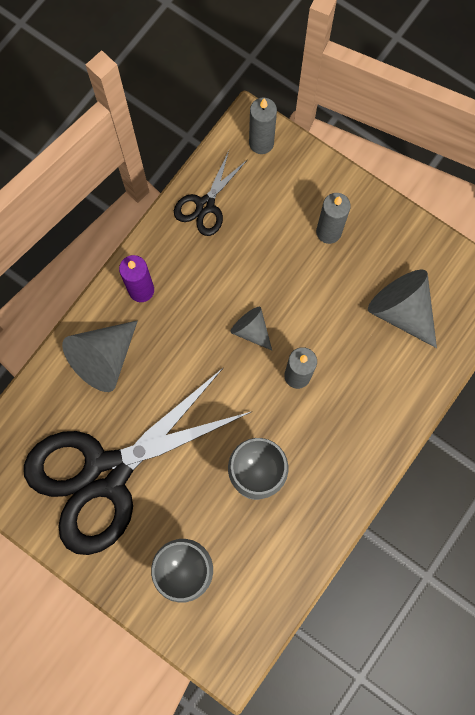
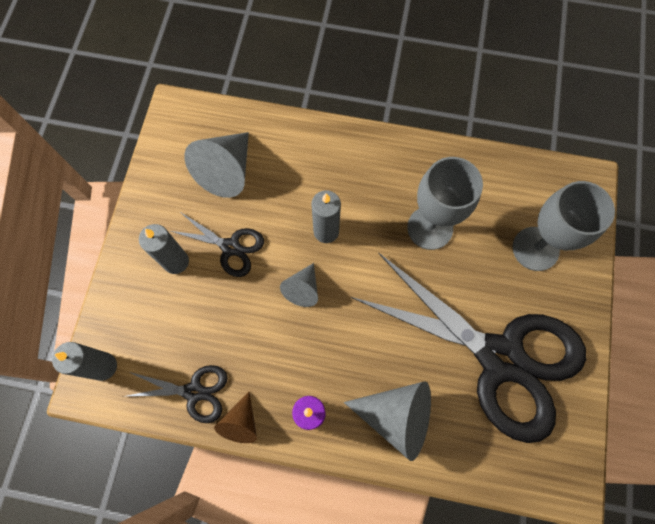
camera: 115 degrees left, 5 degrees down
none -> black scissors [170,212,264,277]
none -> brown cone [214,392,257,443]

